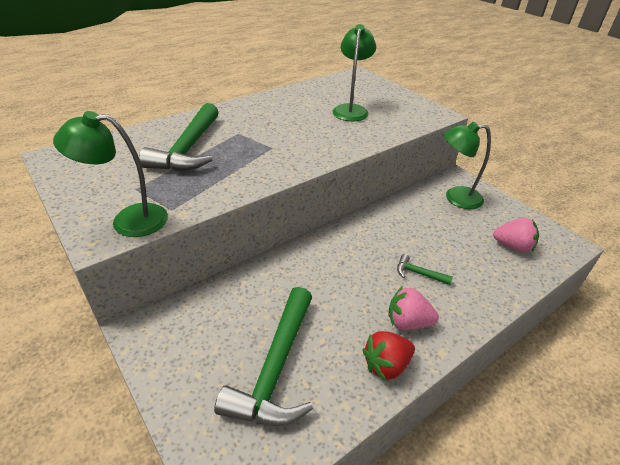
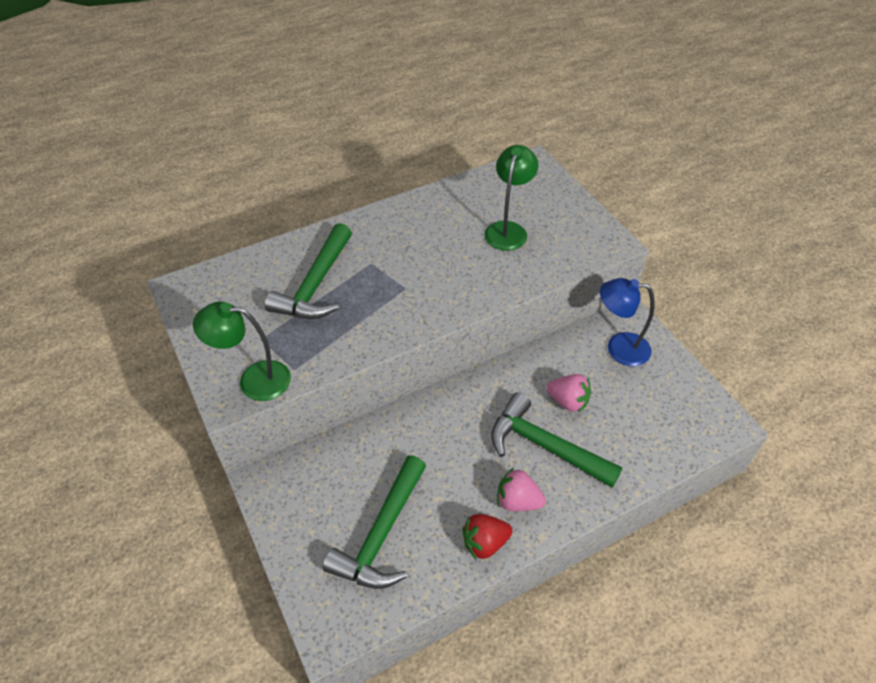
camera: 10 degrees right, 10 degrees up
green hammer [397,254,453,285] -> green hammer [491,392,623,488], size x2.30
green lamp [444,122,491,209] -> blue lamp [600,278,655,366]
pink strawberry [493,217,539,253] -> pink strawberry moved to [546,374,591,413]

